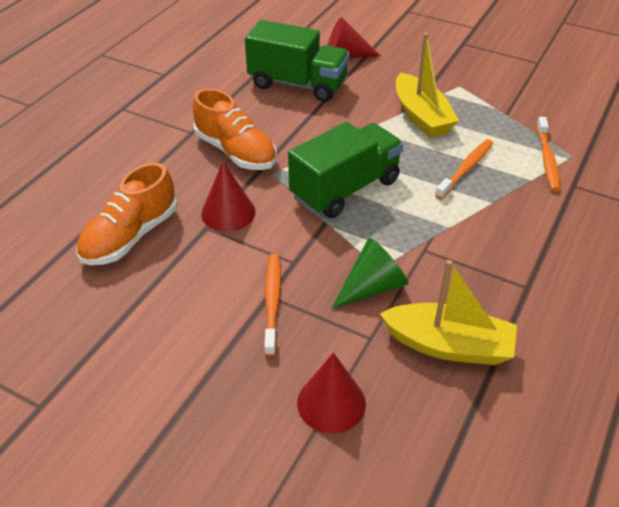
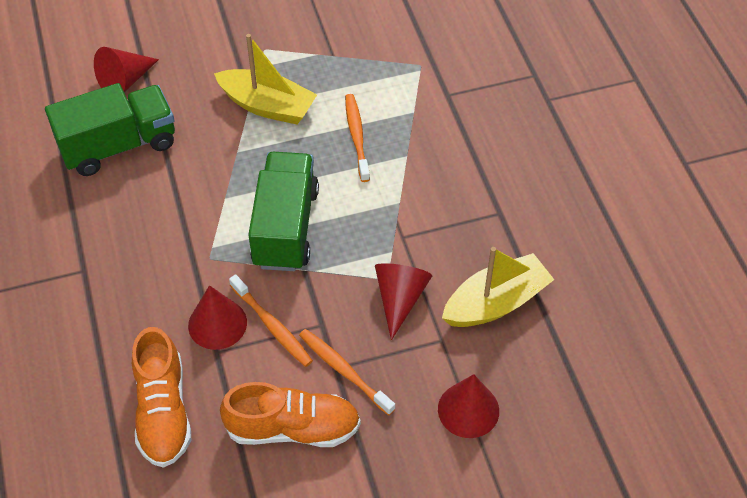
camera: 45 degrees left, 10 degrees up
orange shoe [193,88,277,170] -> orange shoe moved to [220,382,361,447]
green cone [332,238,408,309] -> red cone [375,263,432,340]
orange toothbrush [537,117,560,191] -> orange toothbrush moved to [229,274,313,367]

